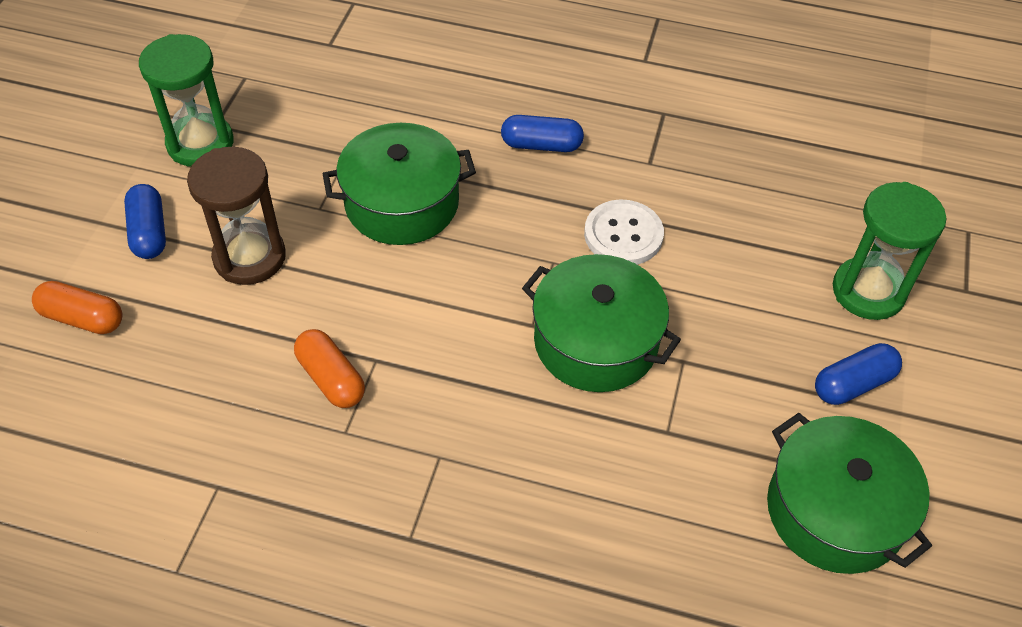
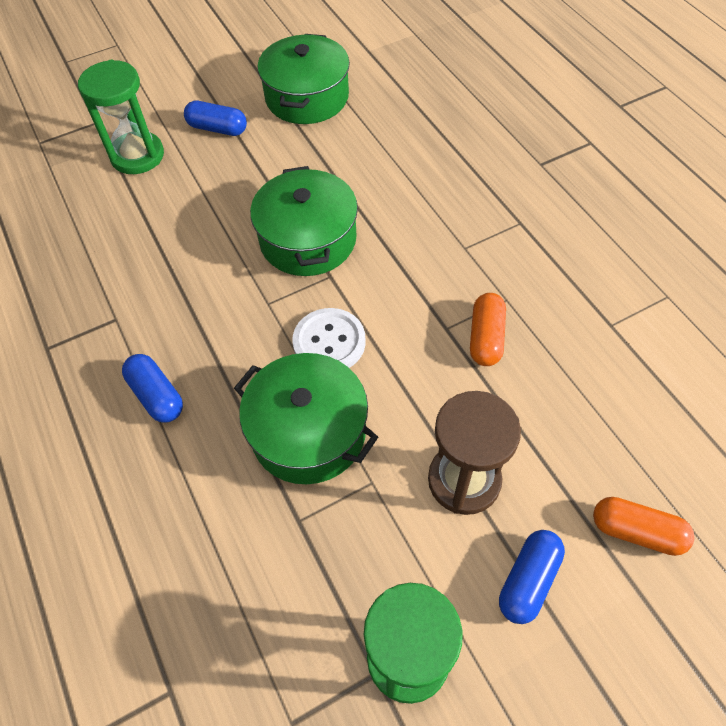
camera: 130 degrees left, 5 degrees up
orange capsule [32,281,122,334] -> orange capsule turned 45 degrees counterclockwise [593,497,695,556]
white button [584,199,664,265] -> white button moved to [292,308,366,368]

